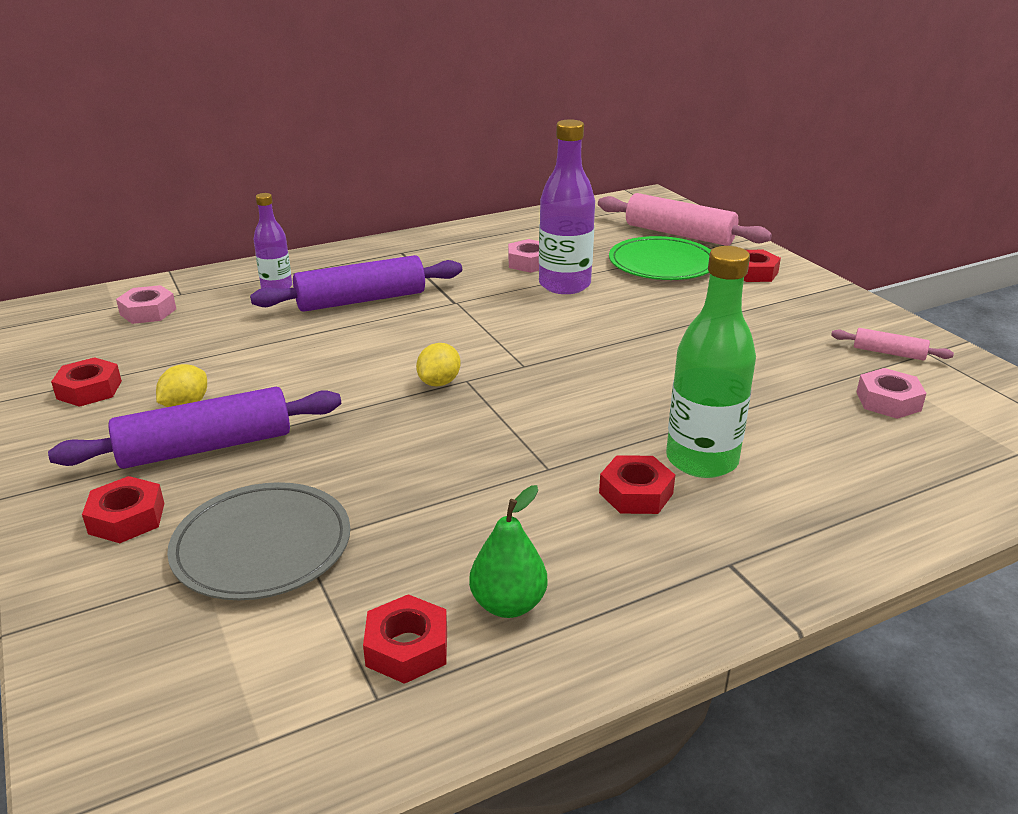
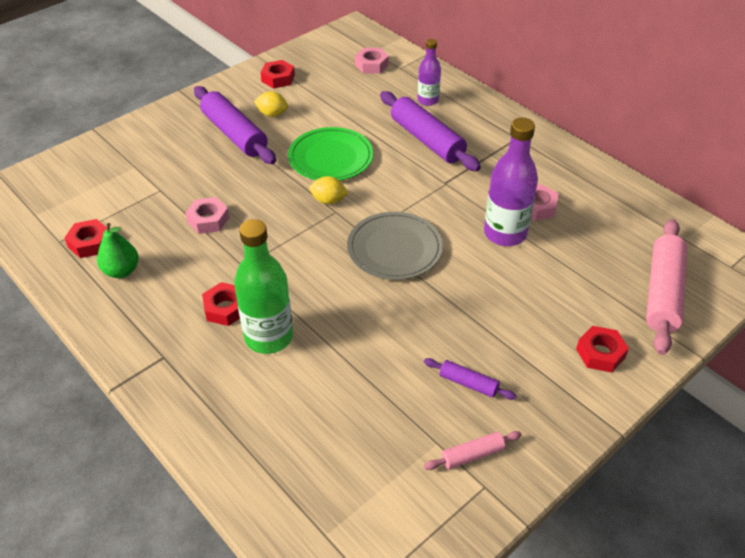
camera: 75 degrees right, 15 degrees up
red nut [82,476,164,543] -> none
grey plate [167,482,350,600] -> grey plate moved to [347,212,443,280]
green plate [609,236,711,280] -> green plate moved to [288,127,373,181]
pink rolling pin [831,328,954,360] -> pink rolling pin turned 60 degrees clockwise [424,431,522,470]
pink nut [857,368,927,419] -> pink nut moved to [185,197,229,234]
none -> purple rolling pin [424,358,516,400]

